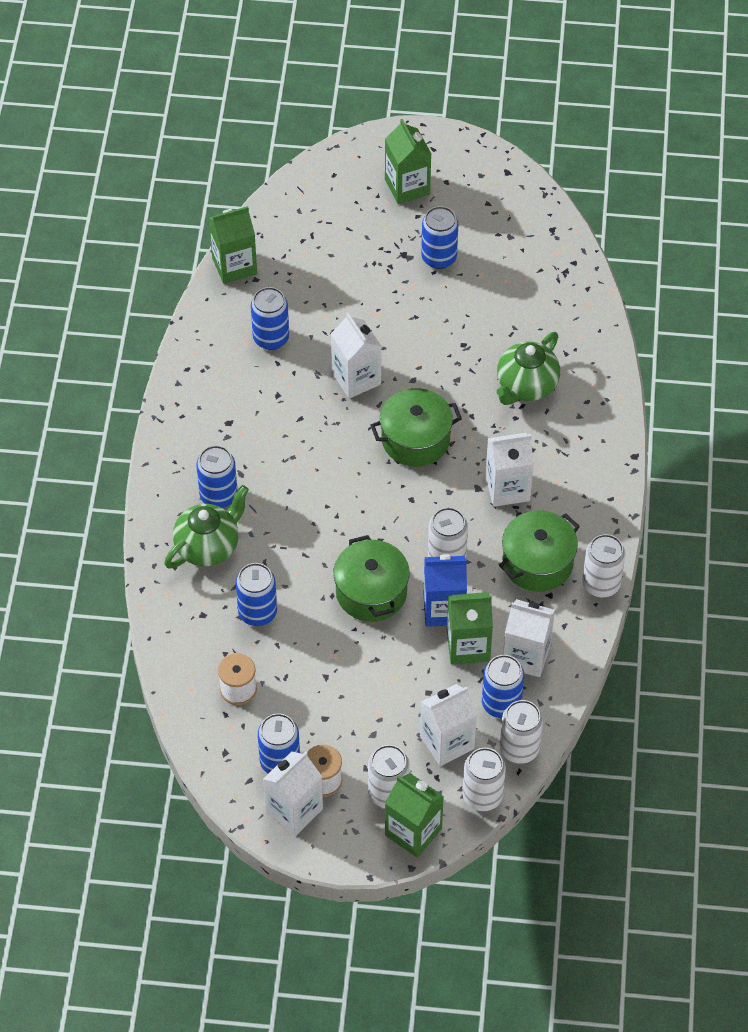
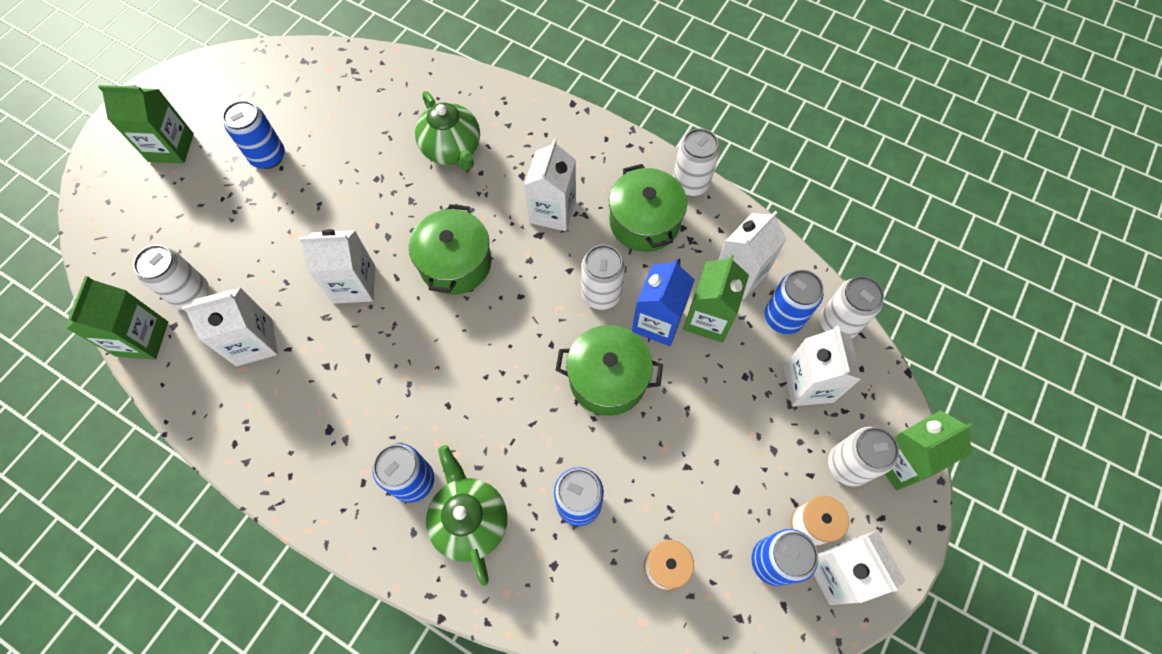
camera: 65 degrees left, 10 degrees up
blue can [251,287,289,350] -> white carton [182,287,278,366]
white can [462,748,506,811] -> white can moved to [133,245,209,310]

